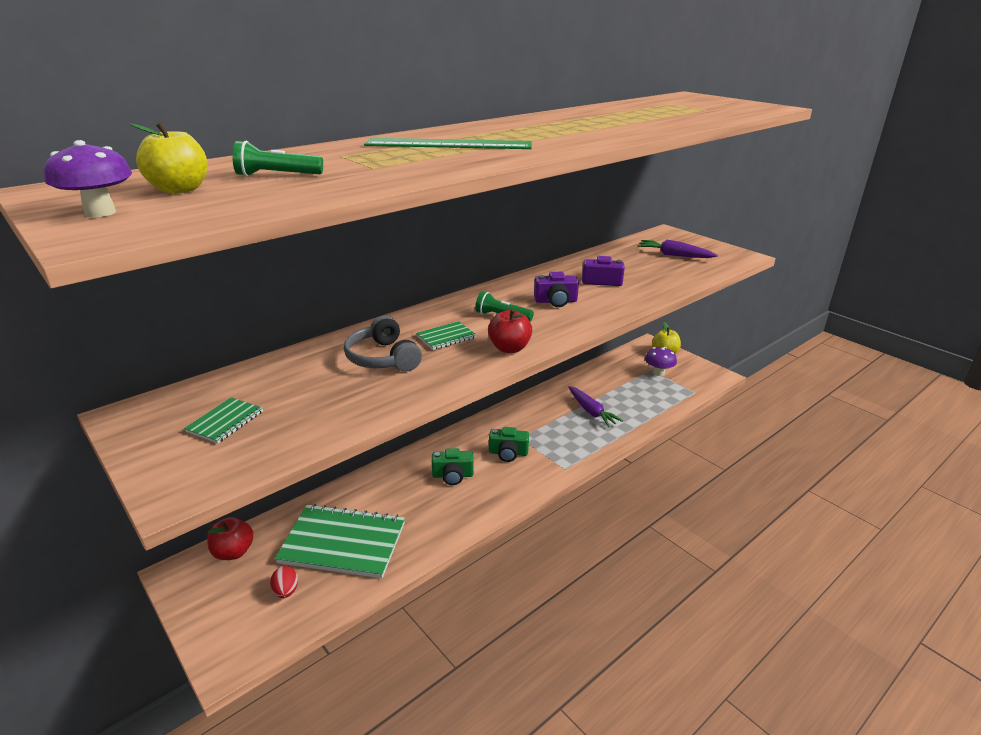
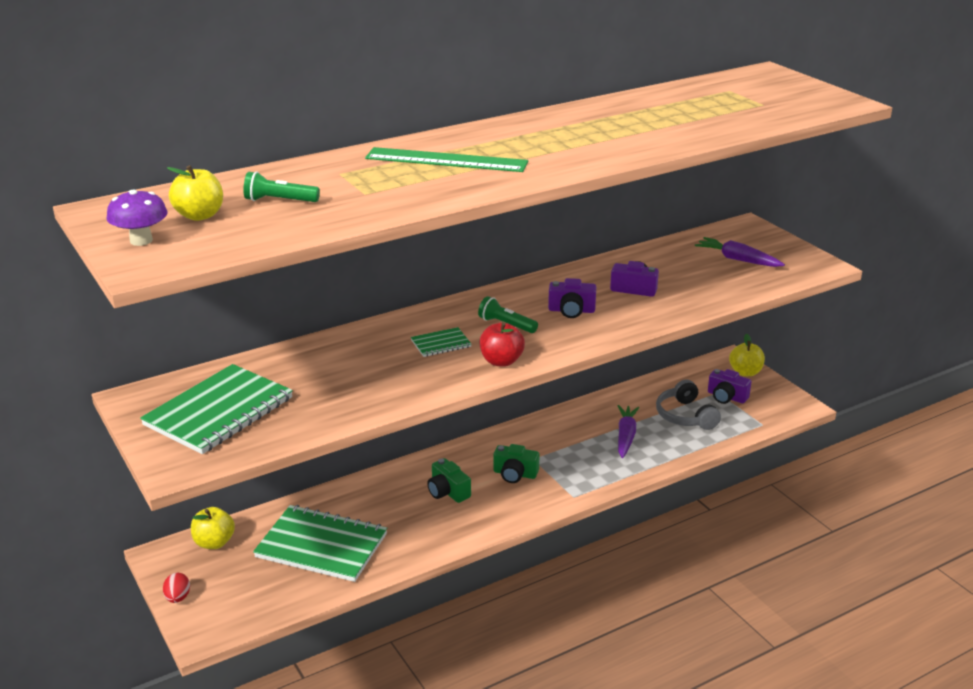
camera: 10 degrees right, 0 degrees up
green notebook [184,397,263,443] -> green notebook [140,364,293,454], size x2.19
red apple [207,517,253,560] -> yellow apple [191,507,235,549]
red egg [270,566,298,598] -> red egg moved to [163,573,190,603]
grey headphones [344,316,422,372] -> grey headphones moved to [656,379,721,430]
green camera [432,448,474,485] -> green camera turned 45 degrees clockwise [427,458,471,503]
purple carrot [568,386,623,427] -> purple carrot turned 150 degrees counterclockwise [618,405,639,458]
purple mushroom [645,347,677,376] -> purple camera [708,369,751,404]

